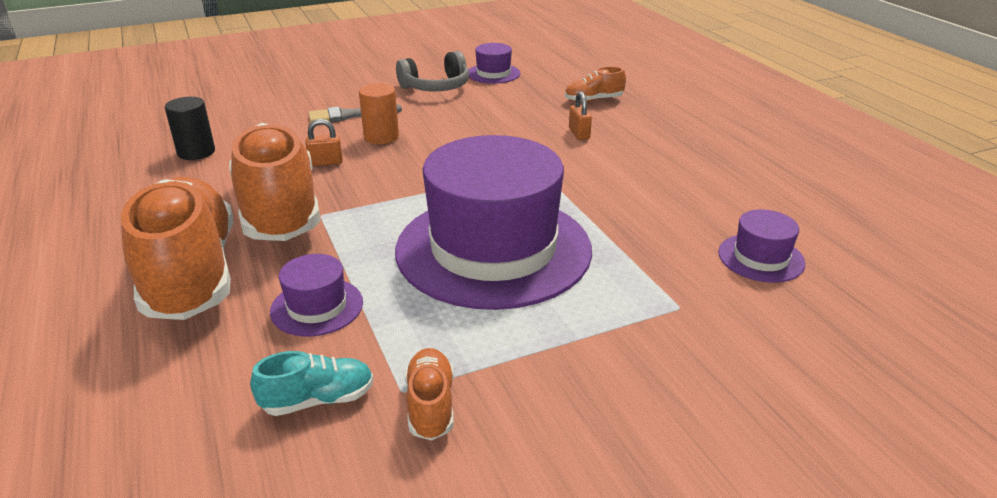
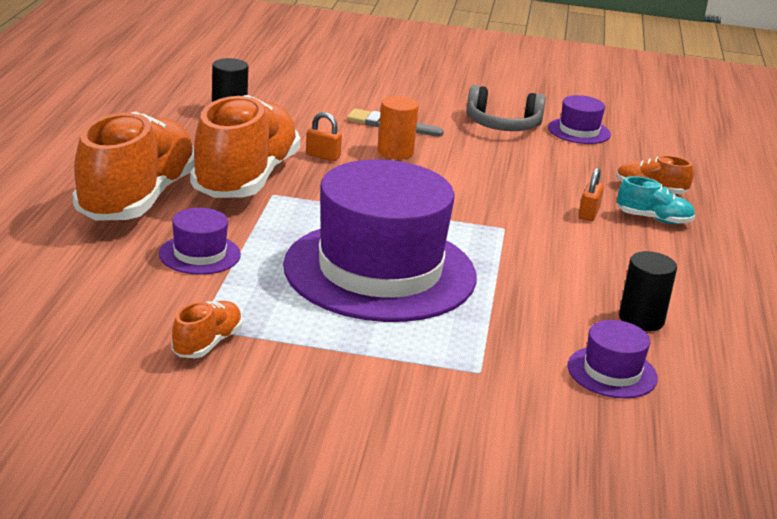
camera: 30 degrees right, 5 degrees down
turquoise shoe [250,351,374,416] -> turquoise shoe moved to [617,176,695,224]
none -> black cylinder [619,251,677,331]

